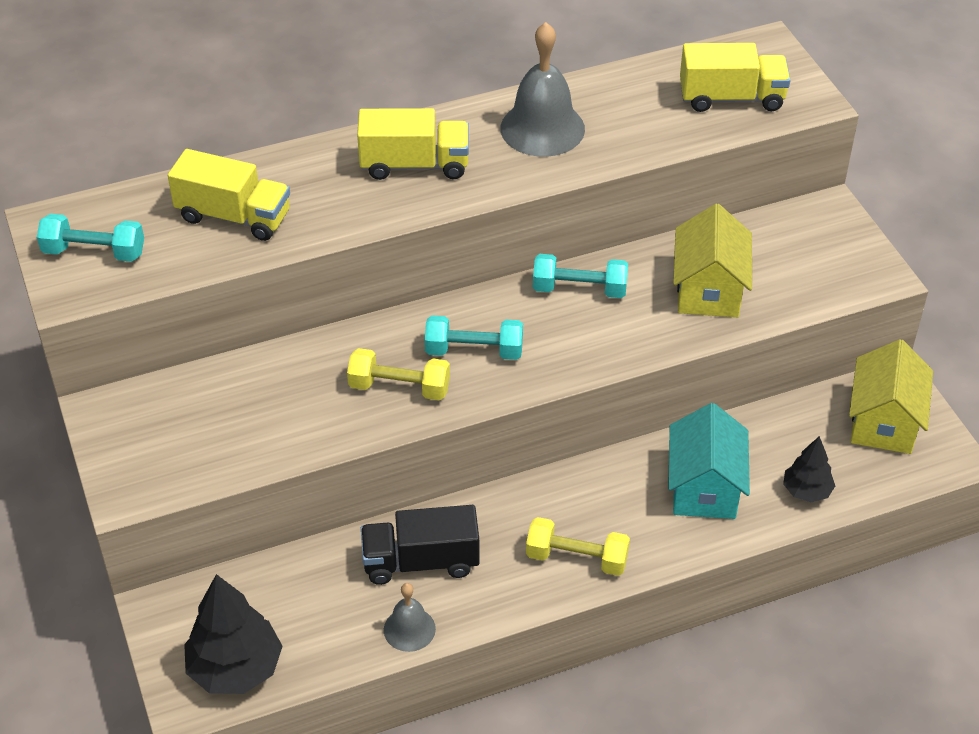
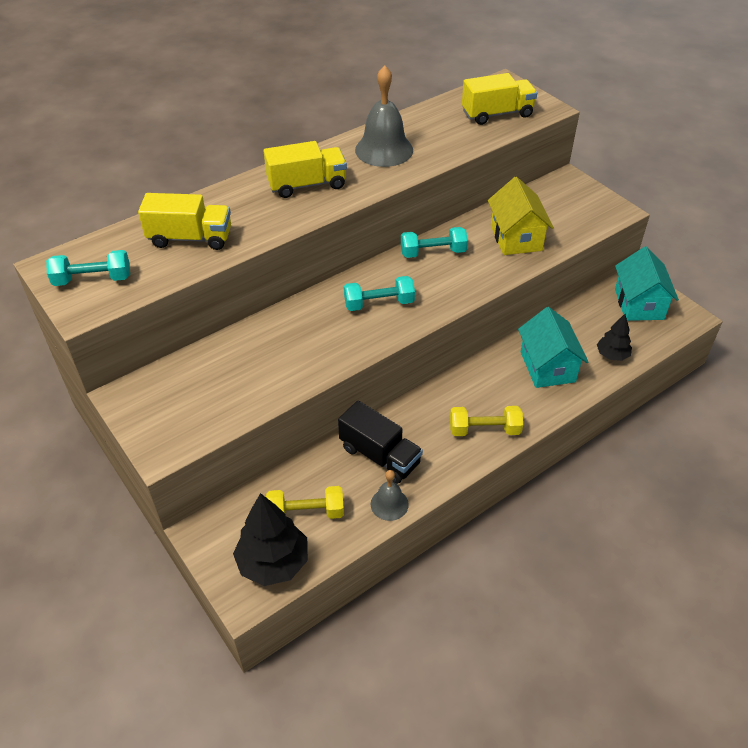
camera: 15 degrees left, 0 degrees up
yellow dumbbell [347,348,450,400] -> yellow dumbbell moved to [266,486,344,519]
black truck [361,505,480,585] -> black truck turned 120 degrees counterclockwise [338,401,423,484]
yellow house [849,339,933,454] -> turquoise house [615,246,679,321]

